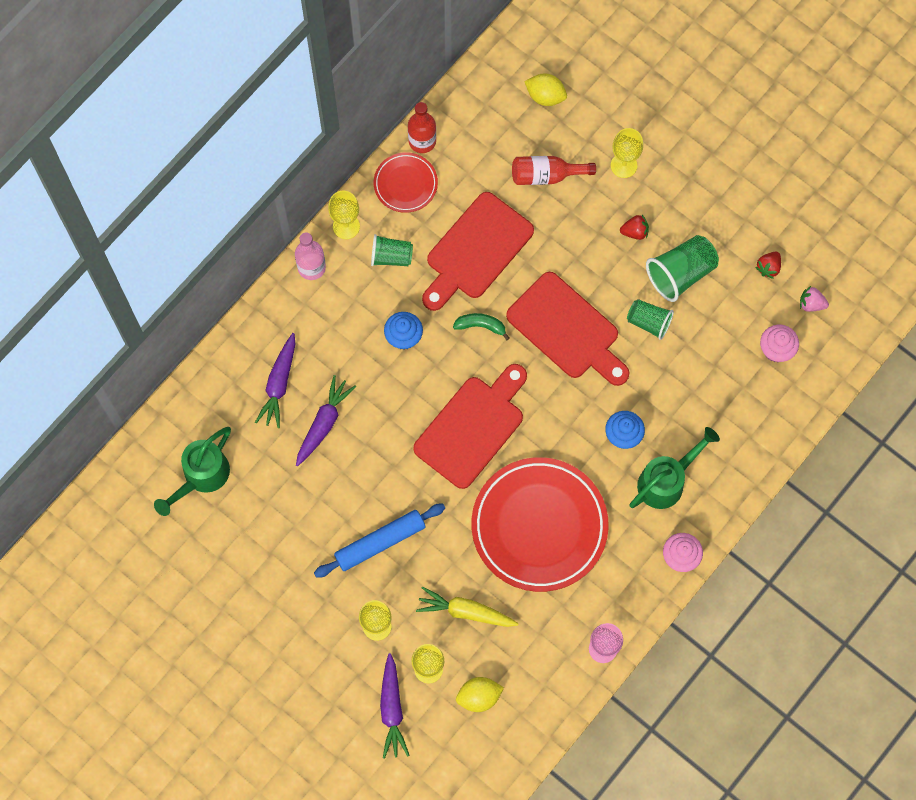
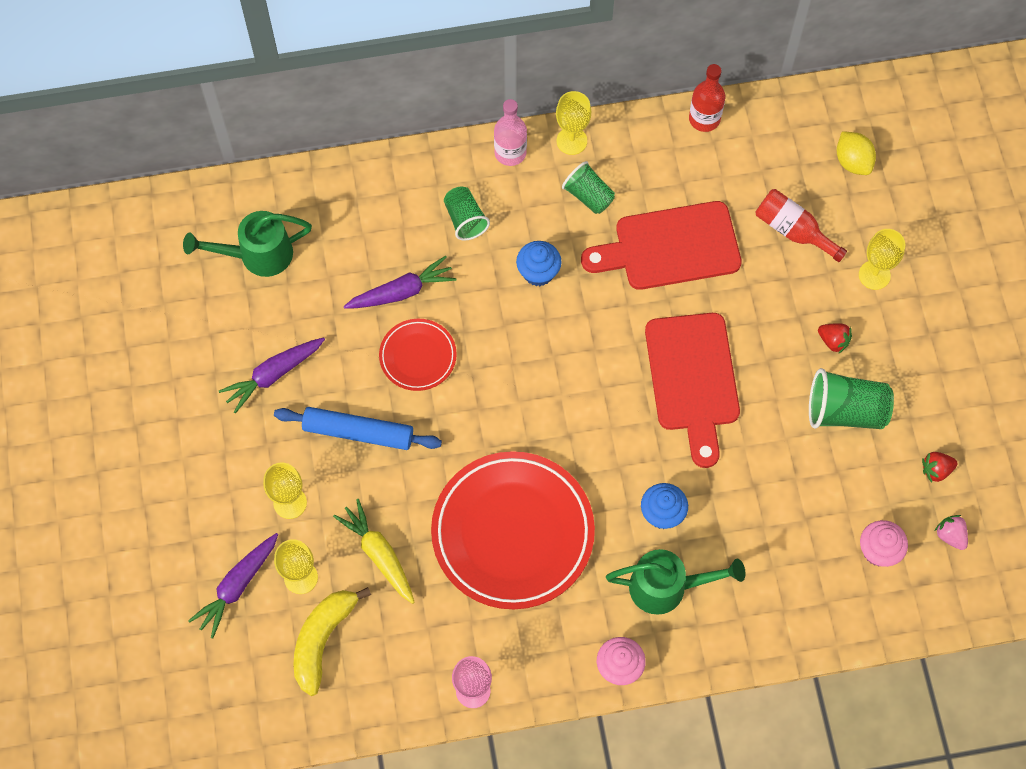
camera: 40 degrees right, 5 degrees down
purple carrot [255,333,295,428] -> purple carrot moved to [219,337,325,414]
red plate [374,152,438,213] -> red plate moved to [379,319,457,391]
red cutting board [413,364,527,489] -> none
green banana [453,313,510,340] -> none
yellow lemon [456,677,504,712] -> yellow banana [293,587,371,696]
green cup [627,299,674,340] -> green cup moved to [444,187,490,241]

